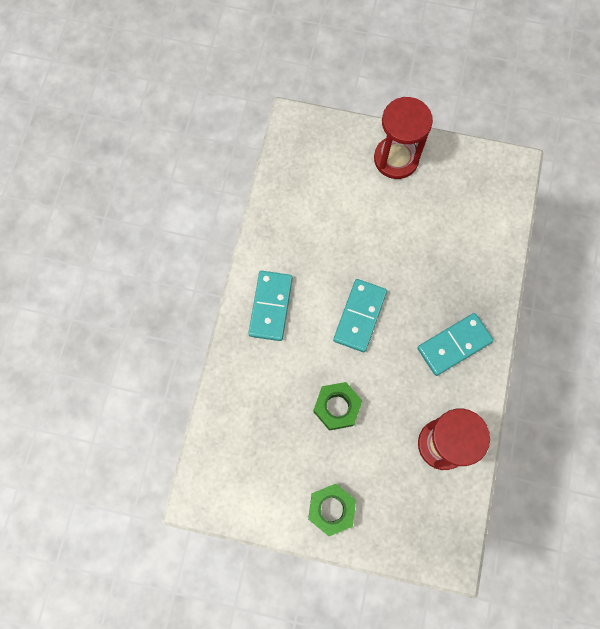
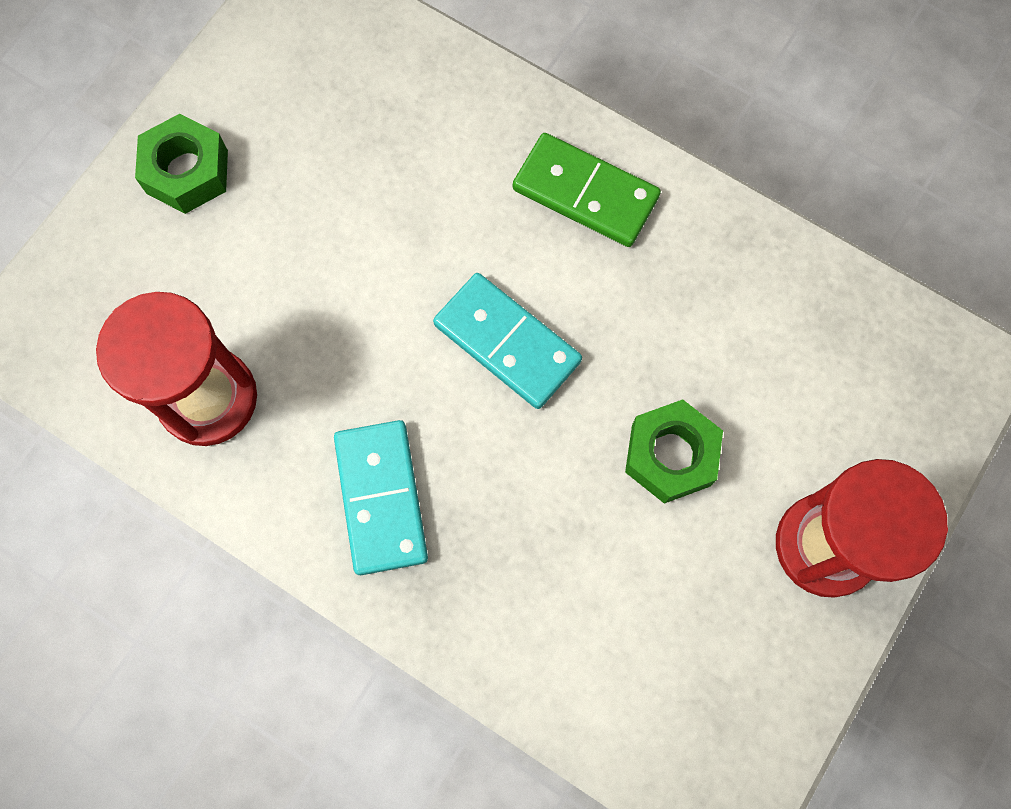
camera: 110 degrees right, 0 degrees up
turquoise domino [248,271,293,341] -> green domino [513,133,661,247]
green nut [313,382,362,431] -> green nut moved to [625,399,723,504]

